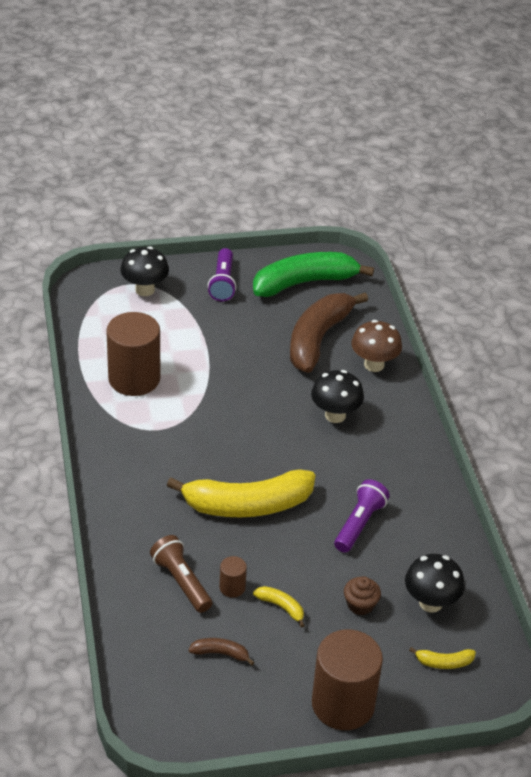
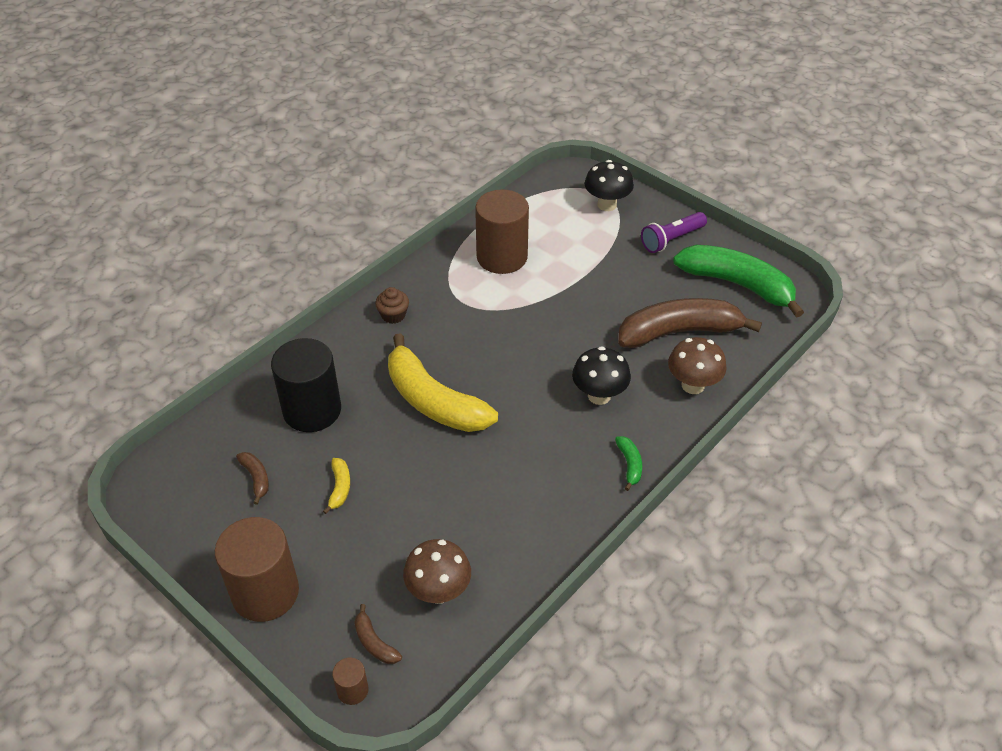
camera: 55 degrees right, 5 degrees up
brown flashlight [150,535,212,613] -> black cylinder [271,338,341,432]
brown cylinder [219,556,247,598] -> brown cylinder moved to [332,658,369,705]
purple flashlight [334,479,390,553] -> none
brown cupcake [344,576,381,615] -> brown cupcake moved to [375,287,409,324]
black mushroom [405,554,465,613] -> brown mushroom [403,539,471,604]
yellow banana [409,647,476,669] -> brown banana [354,604,402,664]
none -> green banana [615,436,642,491]

